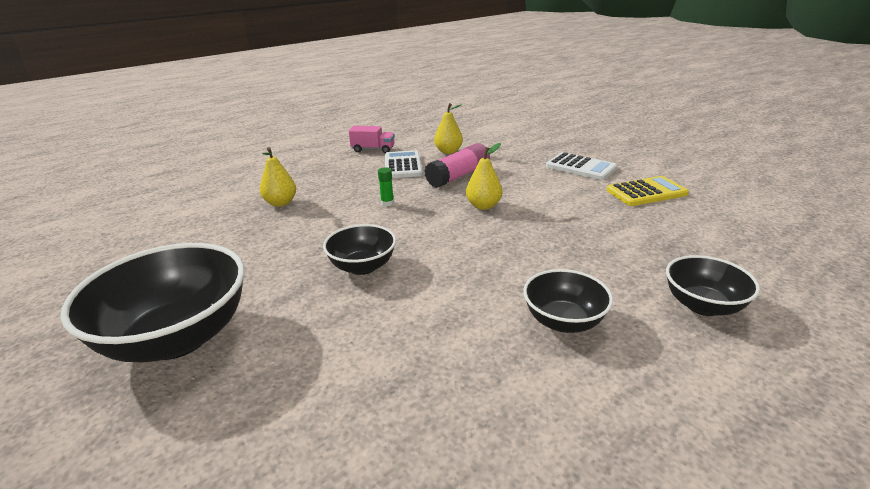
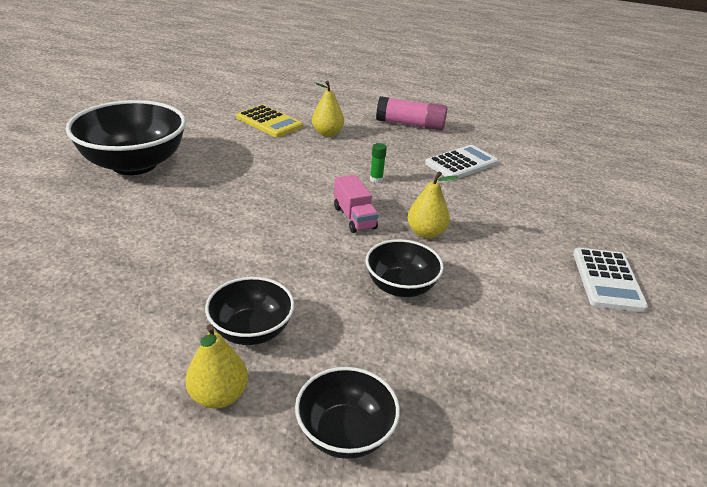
camera: 55 degrees right, 5 degrees up
black bowl [323,224,396,275] -> black bowl moved to [365,239,444,297]
pink truck [349,126,395,153] -> pink truck moved to [334,175,379,233]
pink glue stick [424,143,490,188] -> pink glue stick moved to [376,96,448,131]
yellow pear [434,103,463,154] -> yellow pear moved to [185,324,248,409]
yellow calculator [607,176,689,206] -> yellow calculator moved to [236,105,303,137]

